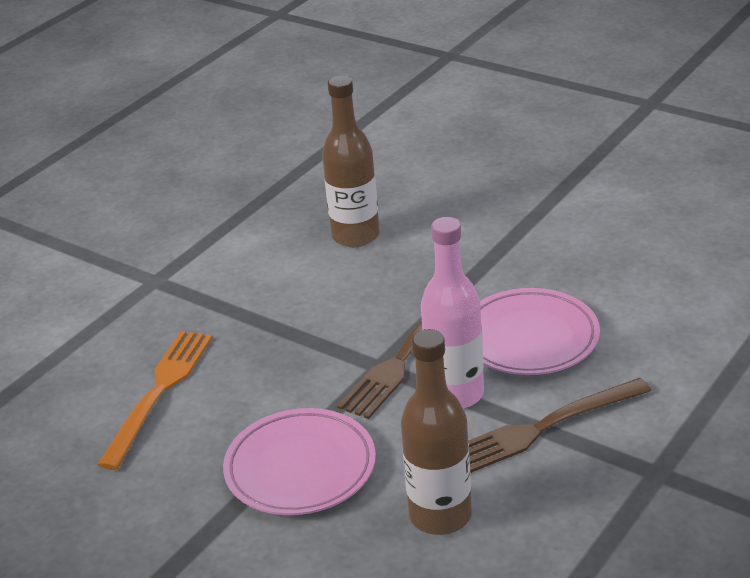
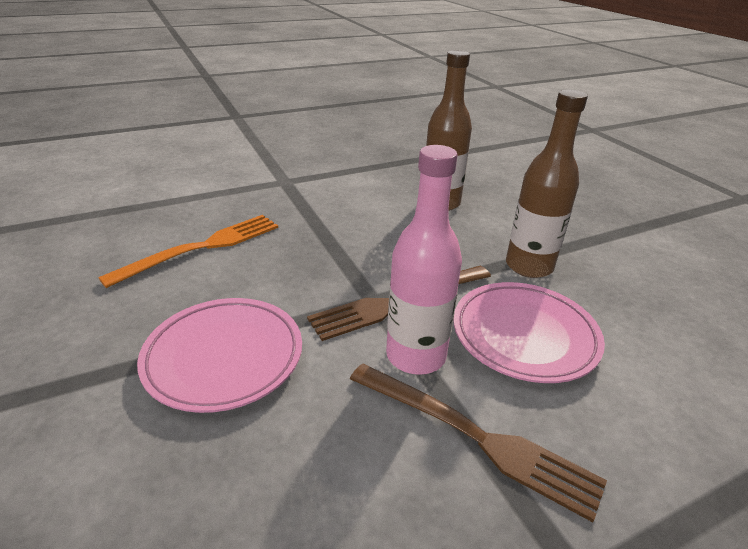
camera: 25 degrees right, 0 degrees up
brown bottle [401,329,472,535] -> brown bottle moved to [506,90,588,278]
brown fork [468,378,651,473] -> brown fork turned 150 degrees counterclockwise [350,363,607,522]

